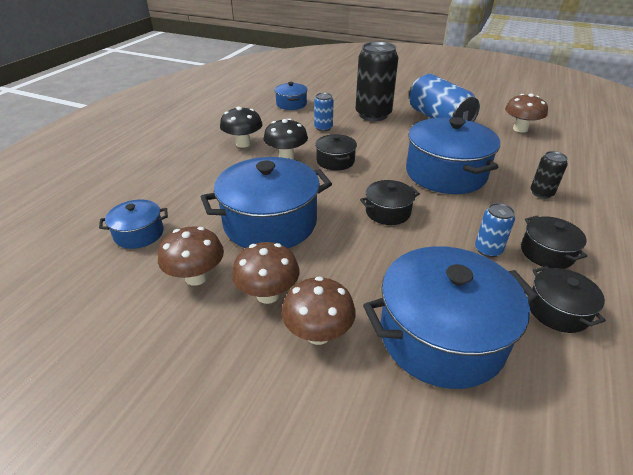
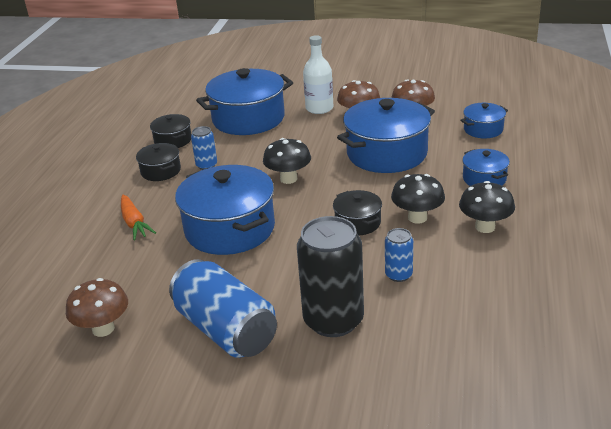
camera: 170 degrees right, 5 degrees down
blue pot [275,82,308,110] -> blue pot moved to [462,149,510,186]
brown mushroom [281,276,356,345] -> white bottle [303,35,333,114]
black pot [360,180,420,225] -> black mushroom [263,138,311,184]
black can [530,151,568,199] -> orange carrot [121,195,156,240]

